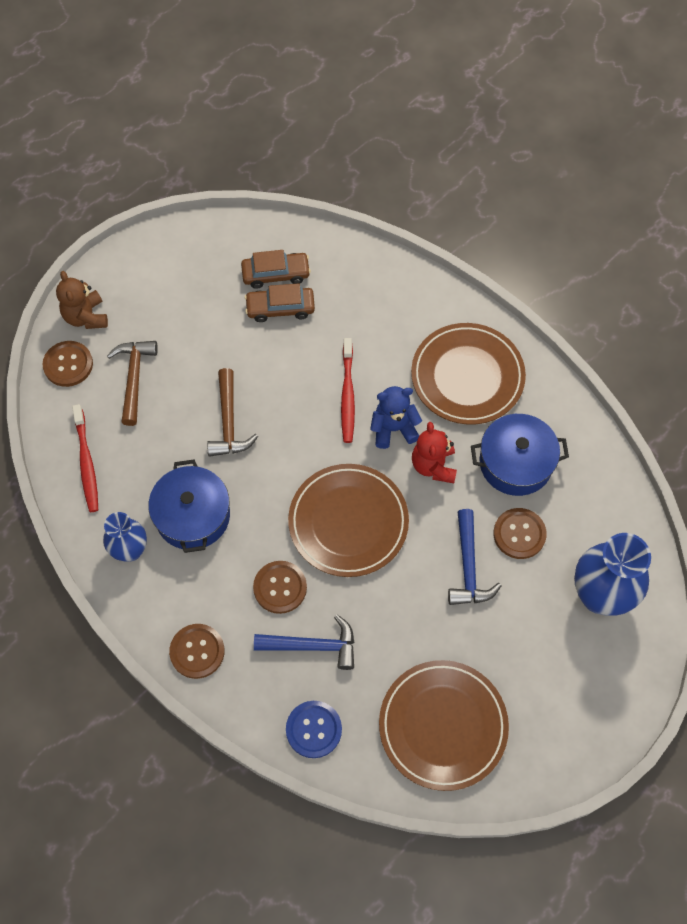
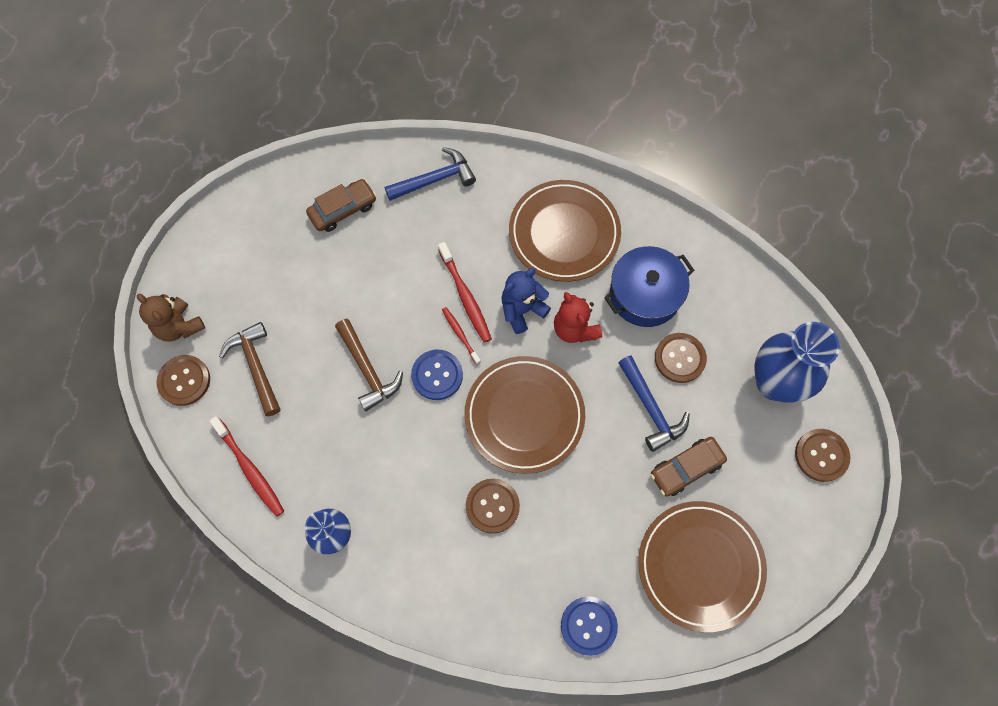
camera: 25 degrees left, 5 degrees up
blue pot [148,459,230,553] -> none
brown button [169,624,225,679] -> brown button moved to [795,429,850,482]
brown car [245,283,315,322] -> brown car moved to [651,437,727,496]
blue hammer [254,615,354,670] -> blue hammer moved to [385,147,476,201]
none -> blue button [411,350,463,400]
none -> red toothbrush [442,307,481,365]

